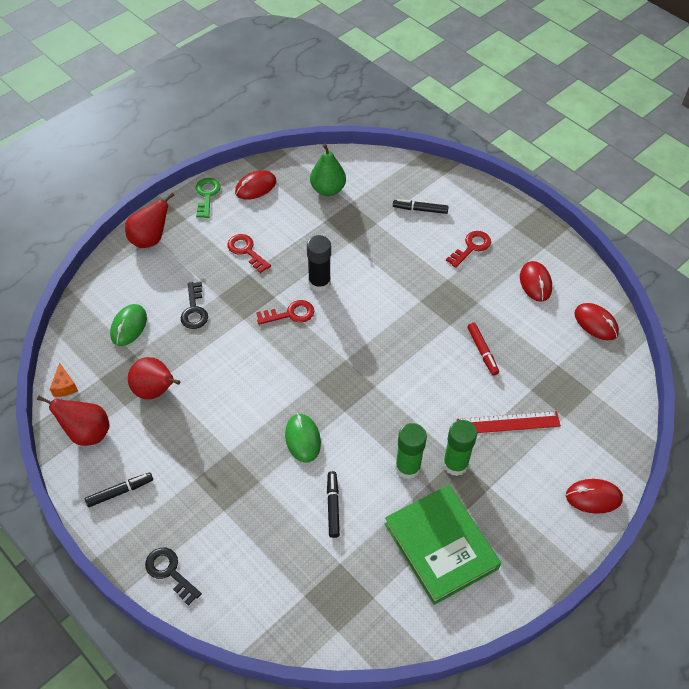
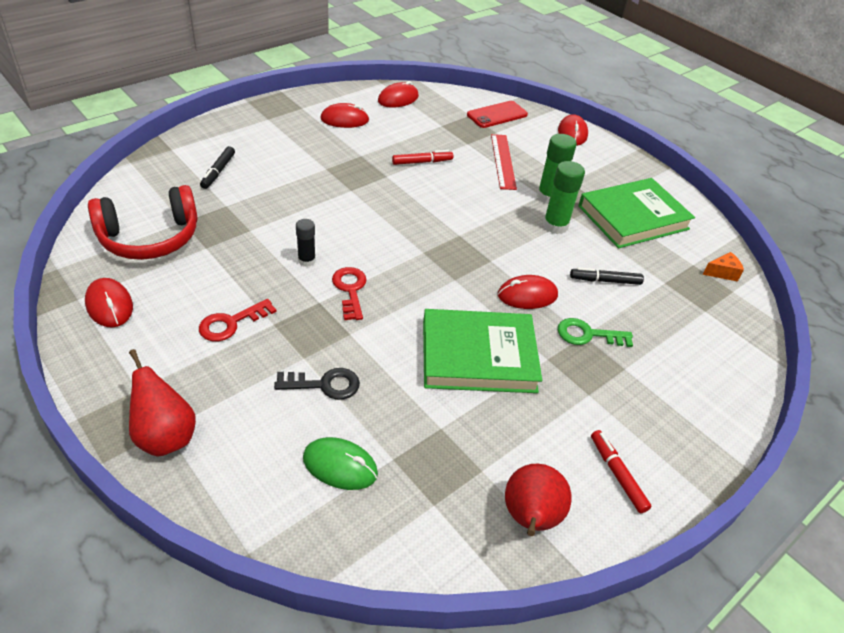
camera: 90 degrees left, 10 degrees down
orange cheese [50,363,78,397] -> orange cheese moved to [703,252,744,282]
black marker [85,473,153,507] -> red marker [591,430,652,513]
red pear [128,357,180,399] -> none
black key [145,548,202,606] -> none
green key [196,178,220,218] -> green key moved to [558,318,633,347]
green mouse [285,413,321,463] -> red mouse [498,275,558,309]
black glue stick [307,235,331,292] -> black glue stick [296,219,316,267], size x0.62
green pear [310,144,346,196] -> red headphones [88,185,198,260]
red key [446,231,491,268] -> none
none -> green book [423,309,543,393]
none -> red phone [467,101,528,128]

